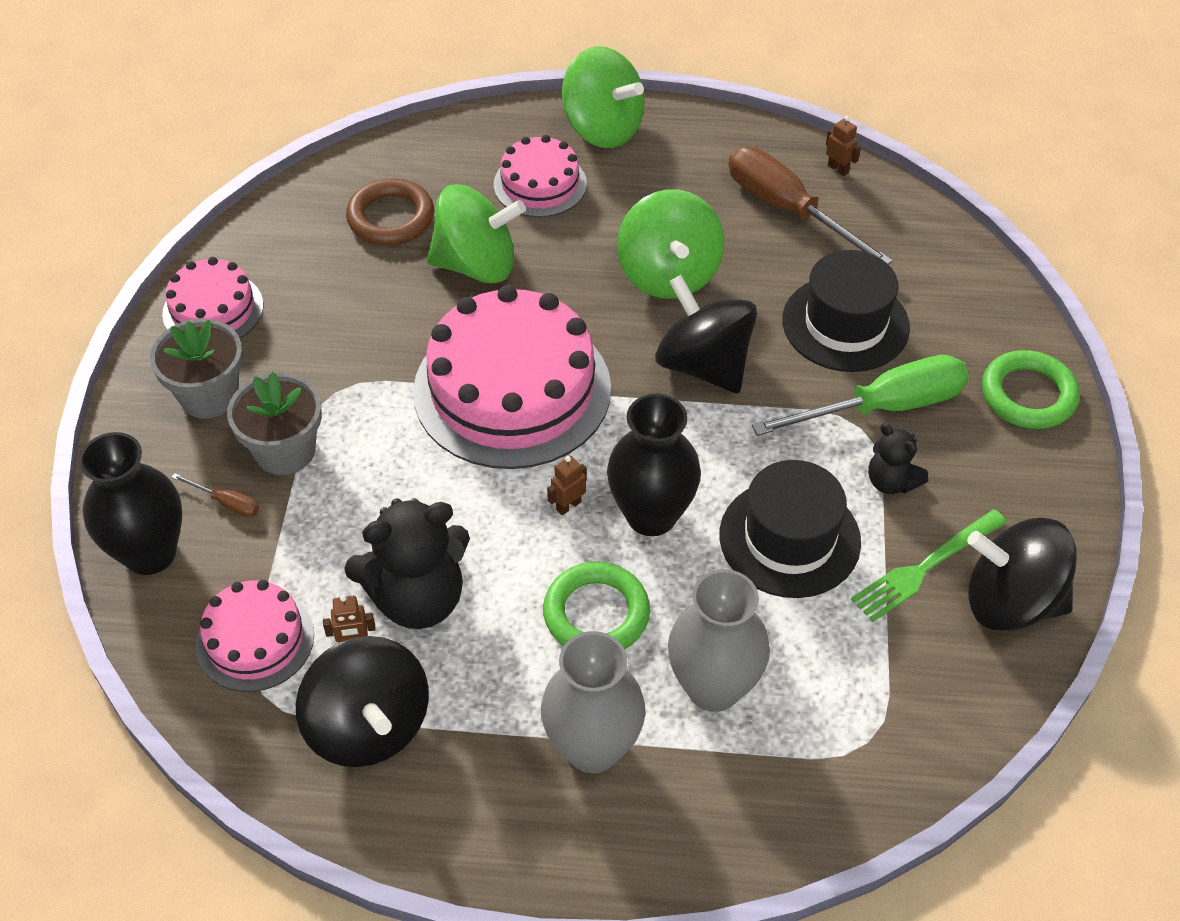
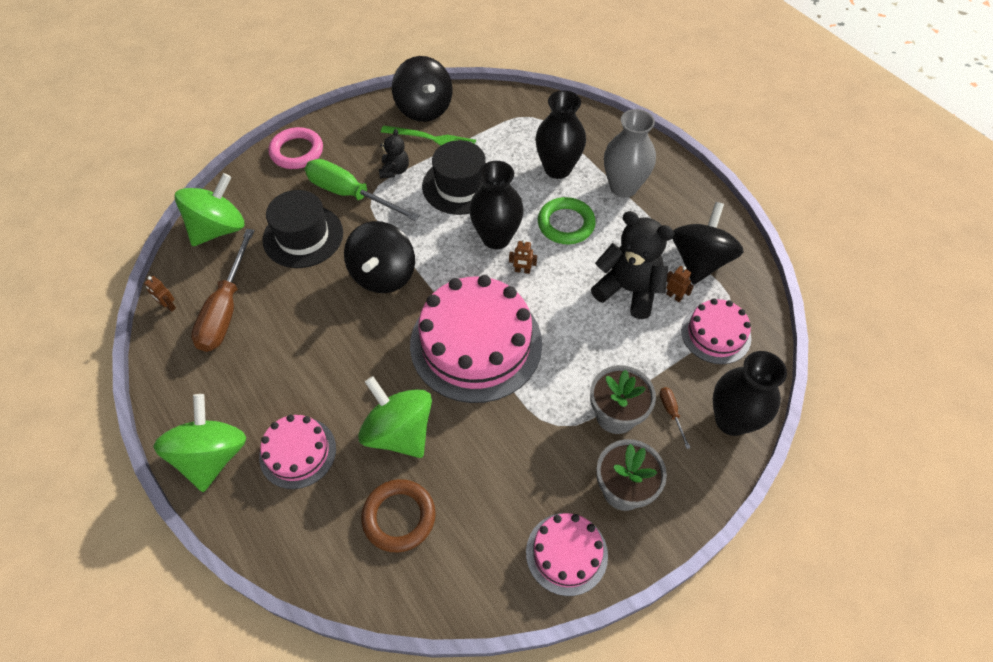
camera: 130 degrees left, 5 degrees up
green spinning top [617,189,724,299] -> green spinning top moved to [175,173,245,246]
grey vase [668,569,770,712] -> black vase [535,90,586,179]
brown robot [826,116,861,176] -> brown robot turned 60 degrees counterclockwise [144,276,176,312]
green ring [982,350,1080,429] -> pink ring [268,127,323,169]

